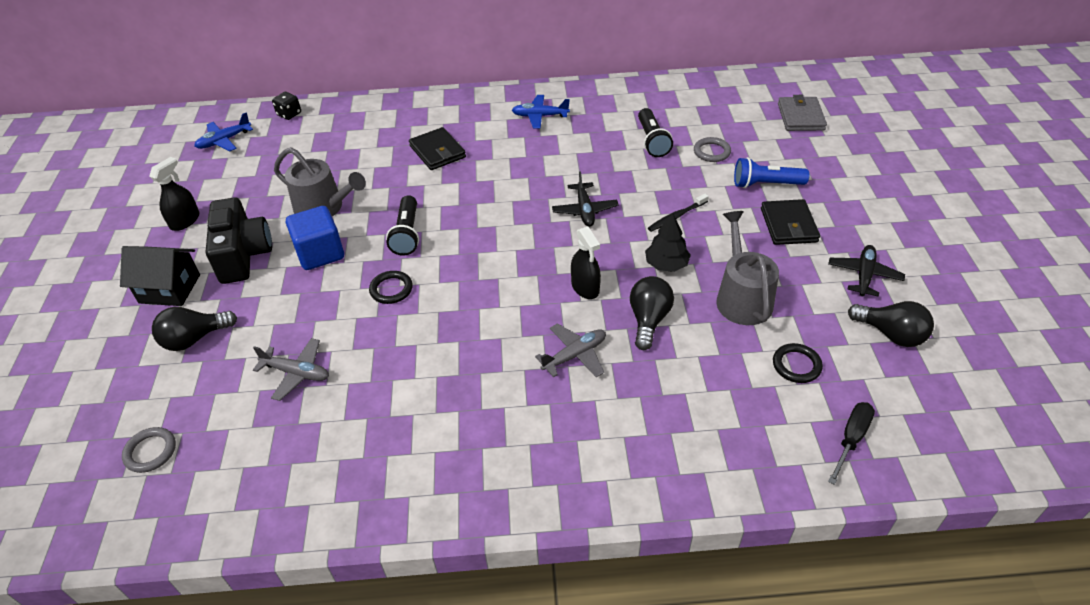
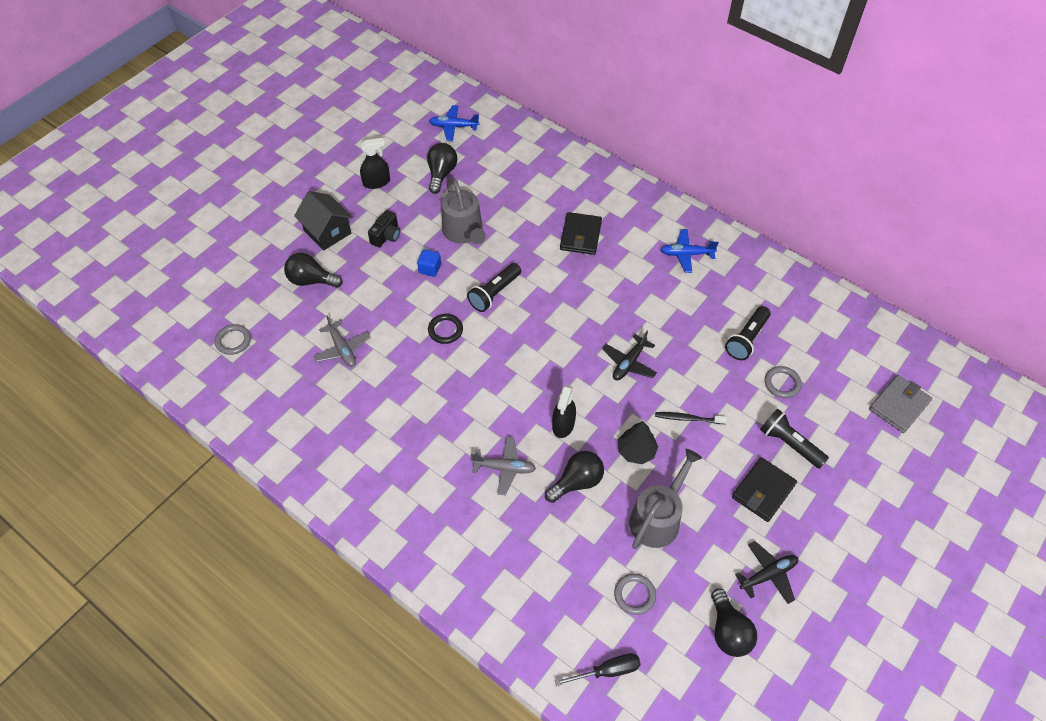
camera: 40 degrees right, 10 degrees up
black camera [206,197,272,284] -> black camera [368,210,400,248], size x0.54
black dice [272,92,301,120] -> none
blue cube [286,206,344,270] -> blue cube [417,249,441,277], size x0.54
blue plane [512,95,570,129] -> blue plane turned 45 degrees counterclockwise [661,229,719,273]
blue flashlight [734,157,809,188] -> black flashlight [760,409,829,469]
black ring [773,343,823,383] -> grey ring [614,574,656,615]
none -> black light bulb [427,143,457,194]

